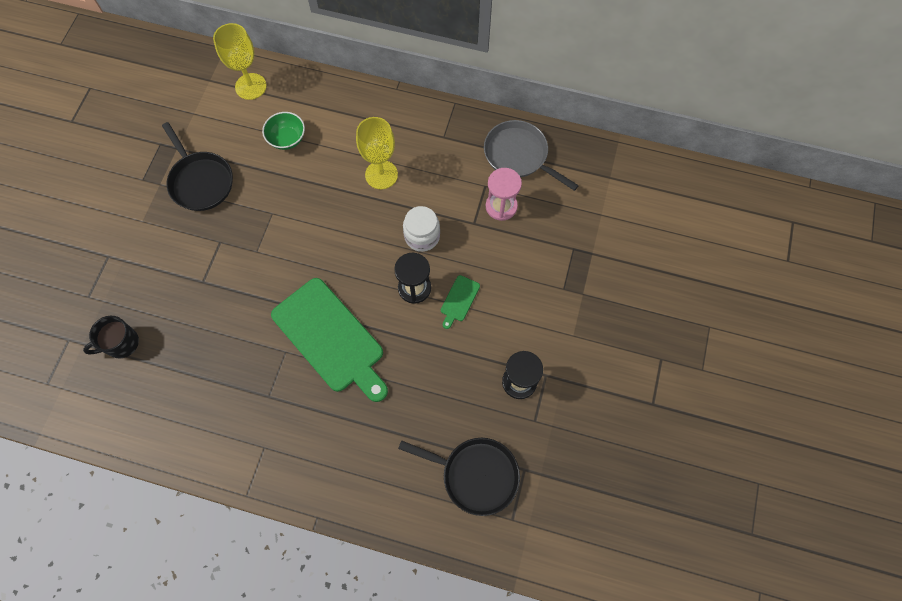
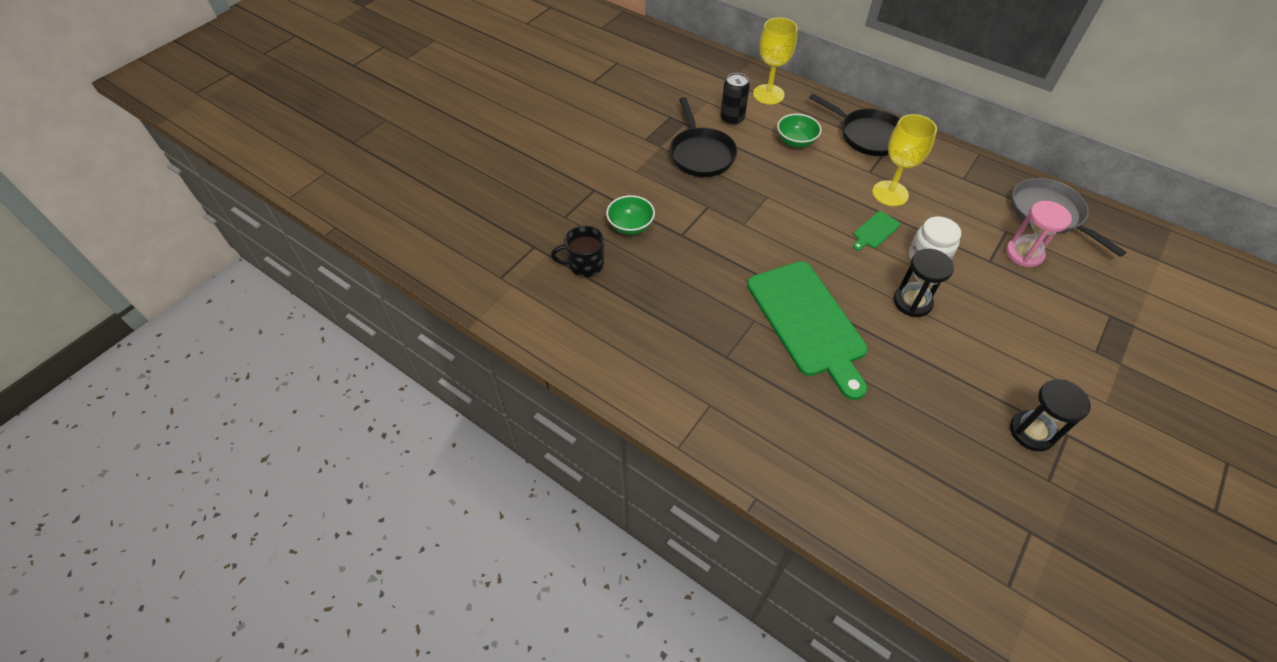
camera: 20 degrees right, 15 degrees down
black pan [398,438,520,516] -> black pan moved to [809,94,900,156]
green cutting board [441,275,480,329] -> green cutting board moved to [853,211,901,251]
none -> green bowl [606,195,655,235]
none -> black can [720,73,750,125]

